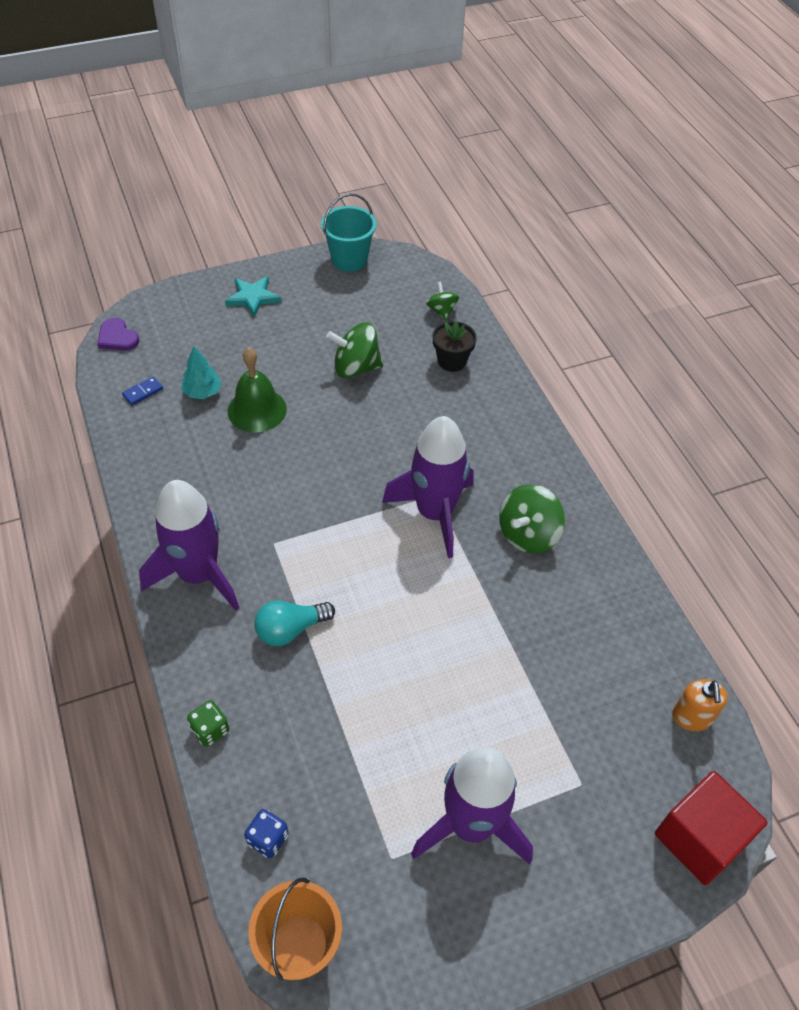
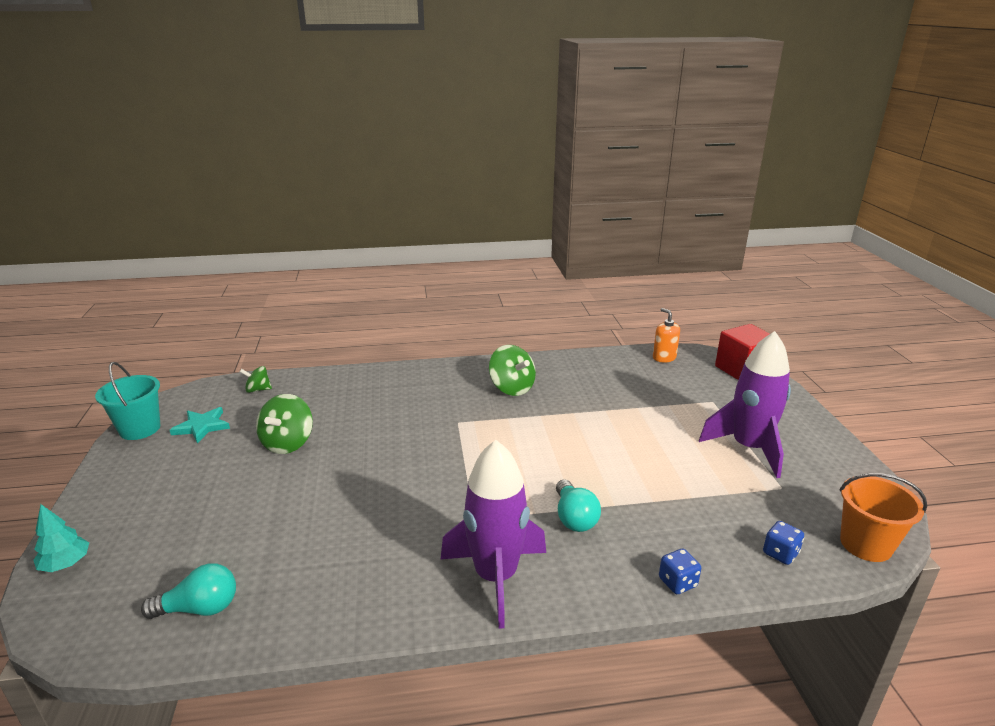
camera: 75 degrees left, 25 degrees down
purple heart [97,318,139,351] -> none
blue domino [122,376,163,405] -> turquoise light bulb [141,563,236,619]
turquoise tree [181,346,222,399] -> turquoise tree moved to [33,504,89,572]
green dice [187,700,229,747] -> blue dice [659,549,701,594]
turquoise star [225,276,281,317] -> turquoise star moved to [170,407,230,443]
green bell [228,347,287,433] -> none
purple rocket [382,416,474,558] -> none
black flower pot [432,321,477,372] -> none
orange soap dispenser [672,679,728,731] -> orange soap dispenser turned 135 degrees counterclockwise [653,308,680,362]

